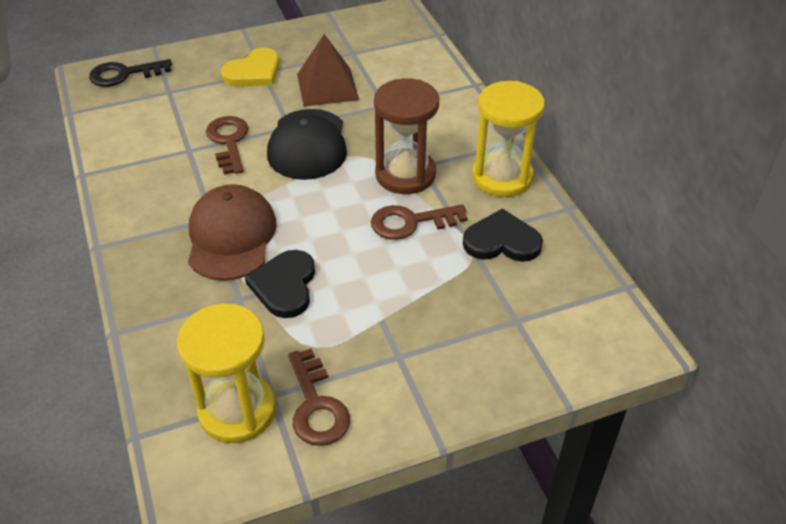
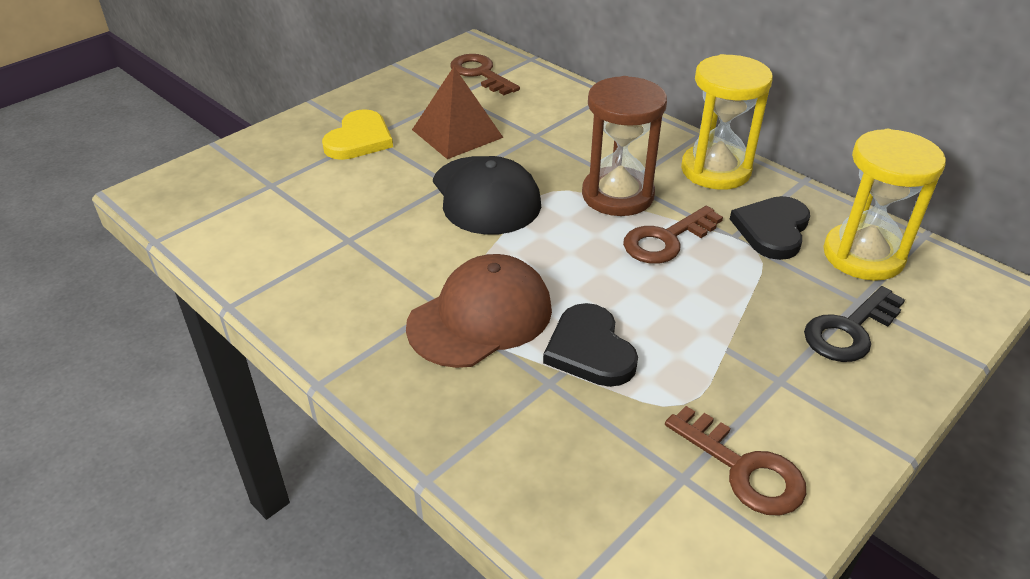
camera: 25 degrees left, 5 degrees down
black key [89,59,172,87] -> black key moved to [804,286,905,362]
yellow hourglass [177,303,276,443] -> yellow hourglass moved to [823,129,946,281]
brown cap [188,184,277,281] -> brown cap turned 75 degrees clockwise [406,254,552,368]
brown key [206,116,249,175] -> brown key moved to [450,54,520,95]
black heart [463,208,543,262] -> black heart turned 45 degrees counterclockwise [730,196,810,260]

